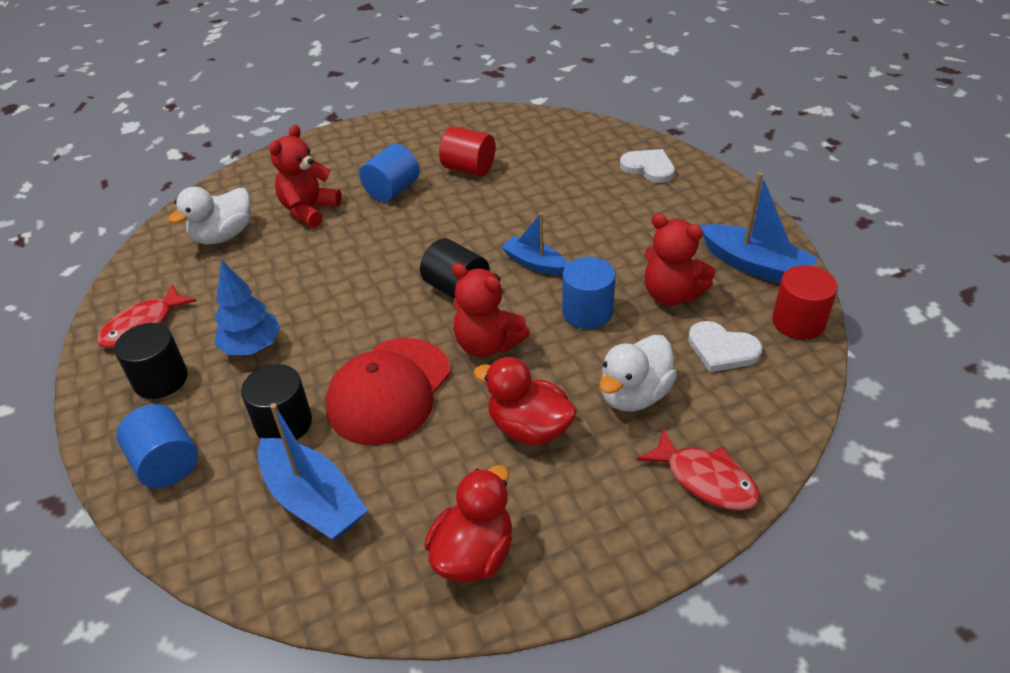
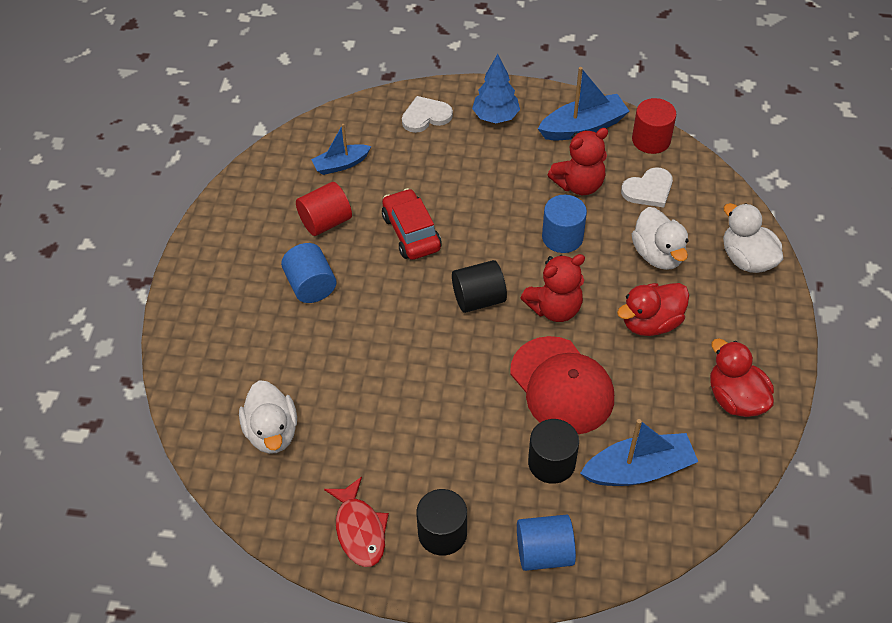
camera: 60 degrees left, 10 degrees up
blue tree [215,260,281,355] -> blue tree moved to [472,54,520,123]
red teddy bear [269,125,342,228] -> none
blue boat [502,213,568,275] -> blue boat moved to [311,124,371,175]
red fish [636,428,760,511] -> white duck [723,203,783,273]
none -> red car [382,188,442,260]

